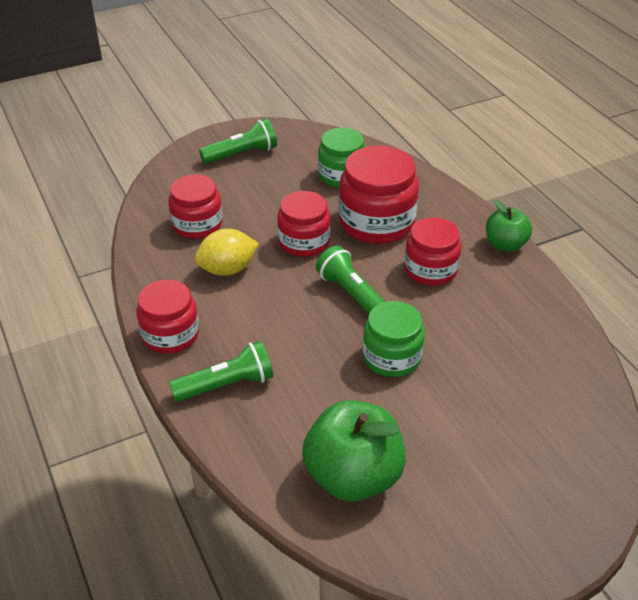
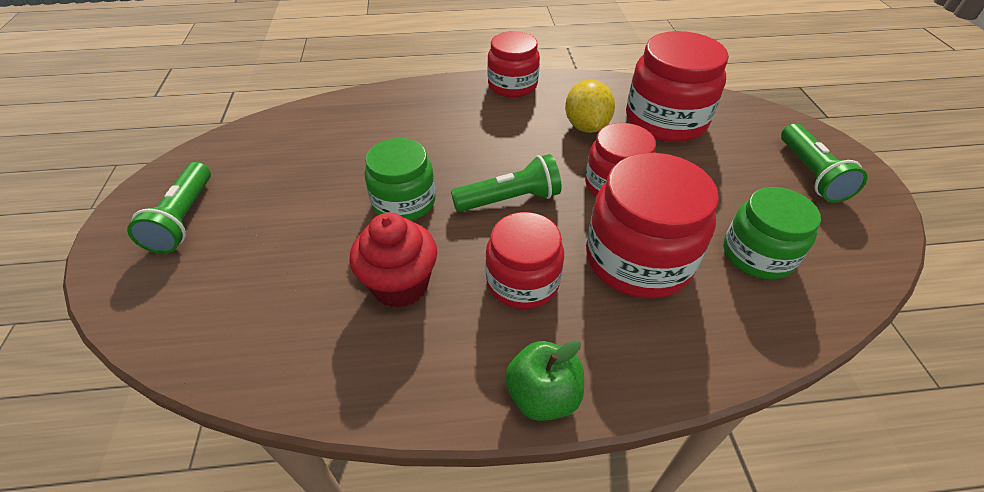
camera: 110 degrees right, 5 degrees up
red jar [168,174,222,239] -> red jar [626,31,729,142], size x1.52
green flashlight [169,341,274,402] -> green flashlight moved to [127,162,211,254]
green apple [302,400,406,502] -> none
none -> red cupcake [349,213,437,308]

